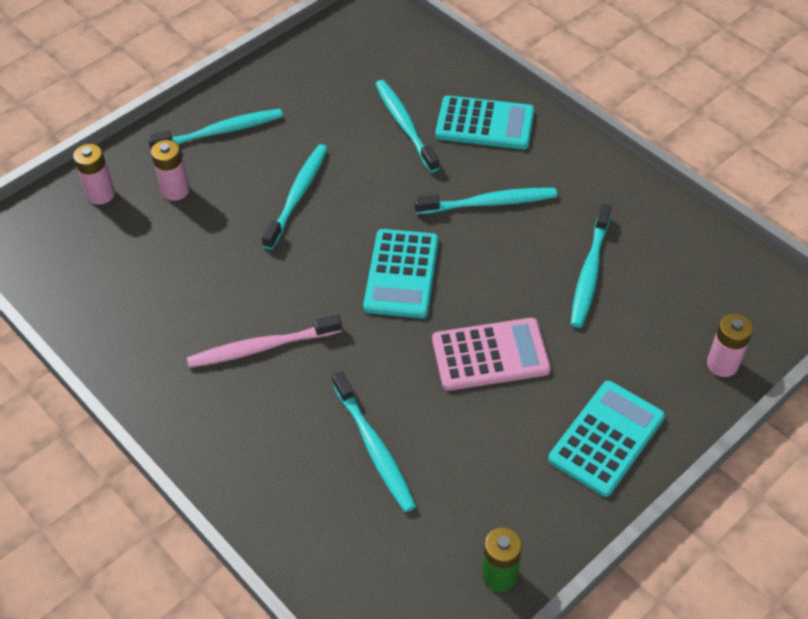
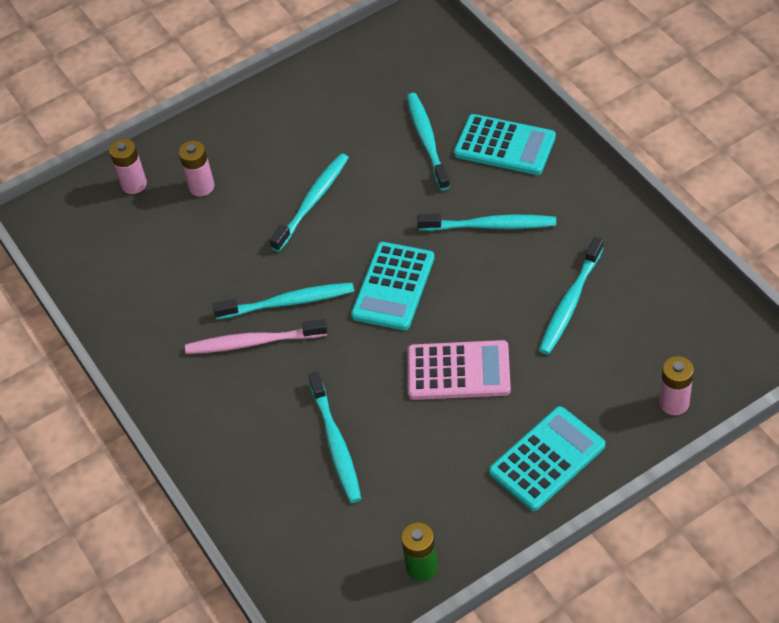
camera: 15 degrees right, 0 degrees up
turquoise toothbrush [147,109,283,149] -> turquoise toothbrush moved to [213,282,354,319]

